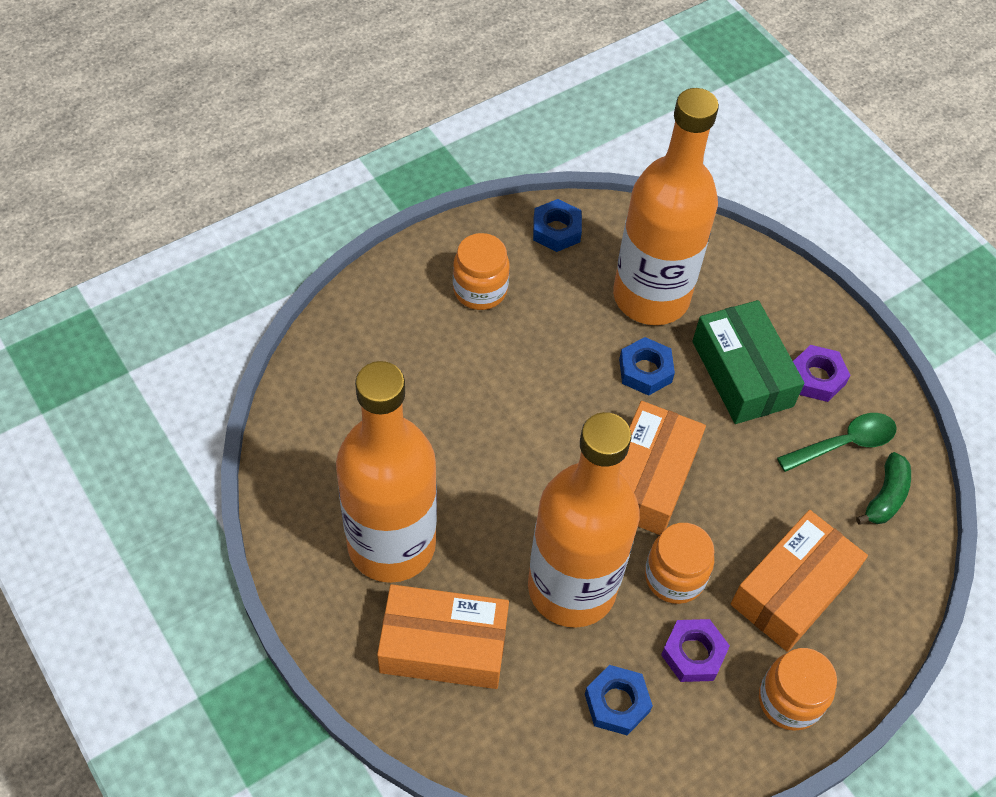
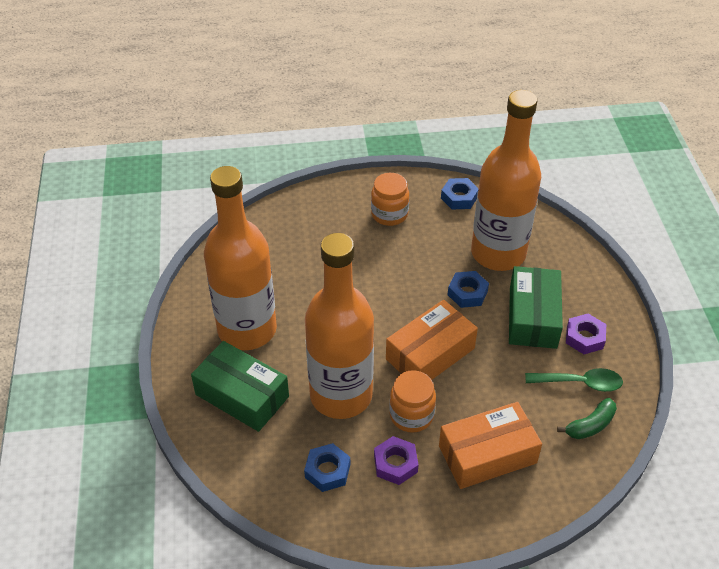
camera: 30 degrees right, 10 degrees down
orange box [377,584,509,689] -> green box [191,341,289,432]
orange jar [759,648,837,731] -> none

